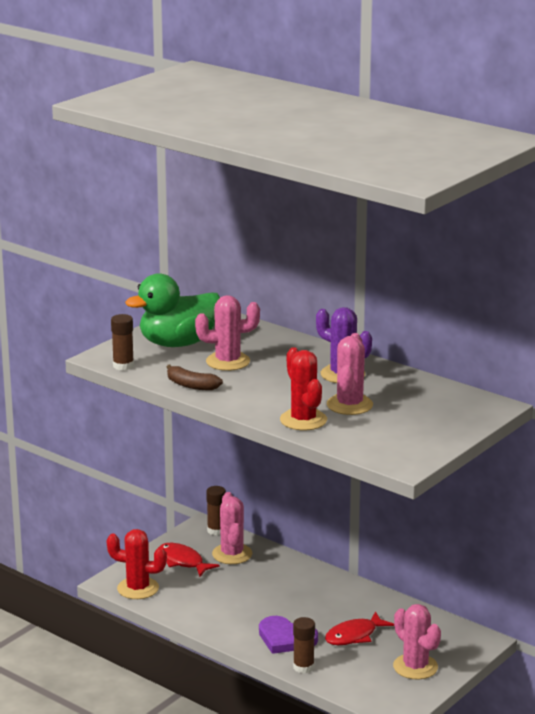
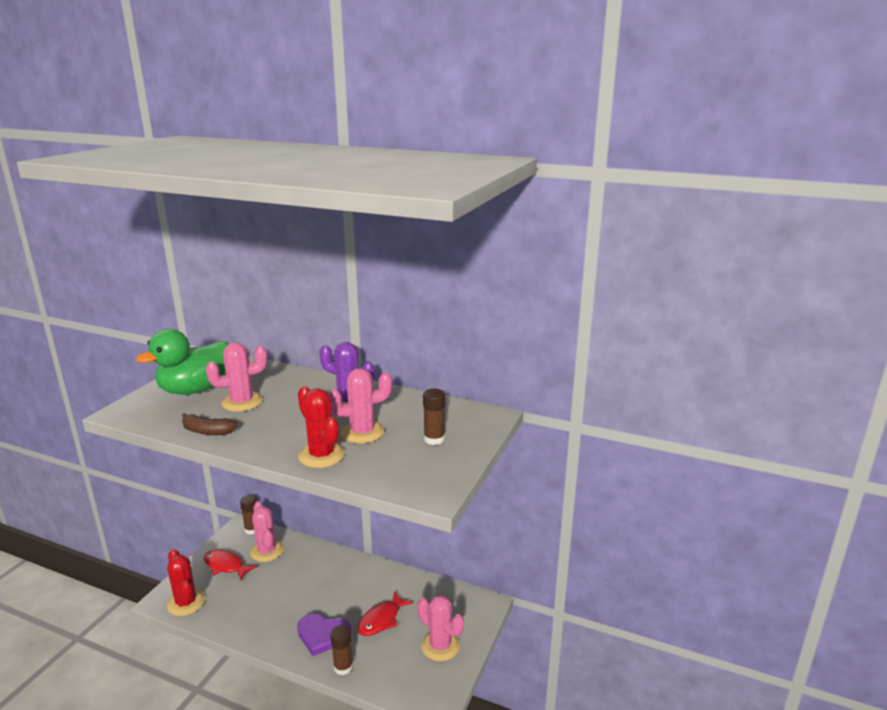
camera: 15 degrees left, 0 degrees up
red cactus [107,529,167,599] -> red cactus turned 60 degrees clockwise [167,549,205,616]
brown glue stick [111,314,134,371] -> brown glue stick moved to [423,389,445,445]
pink cactus [327,333,373,415] -> pink cactus turned 75 degrees clockwise [329,368,392,443]

